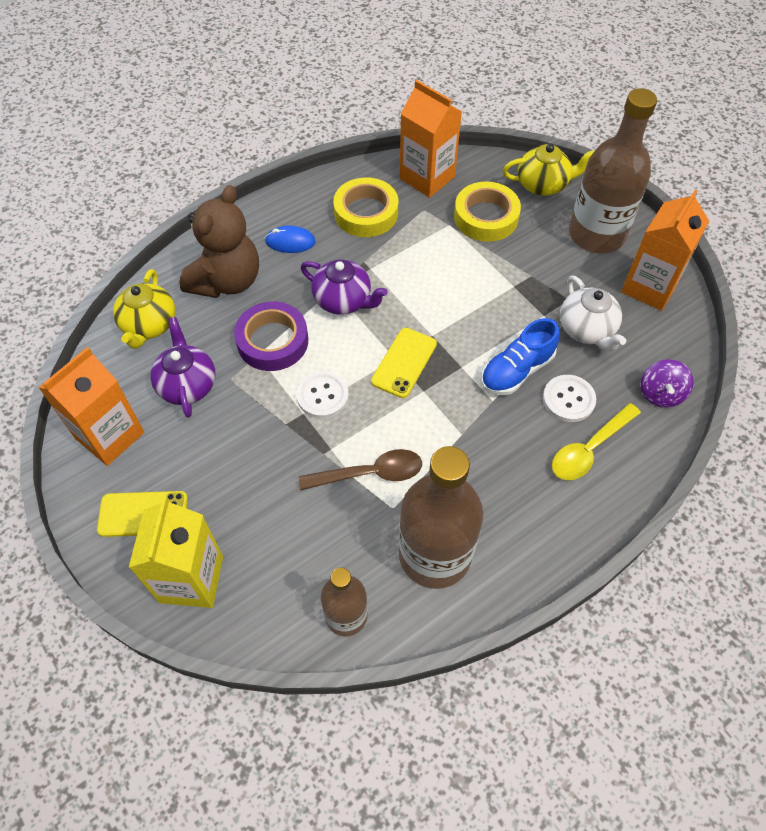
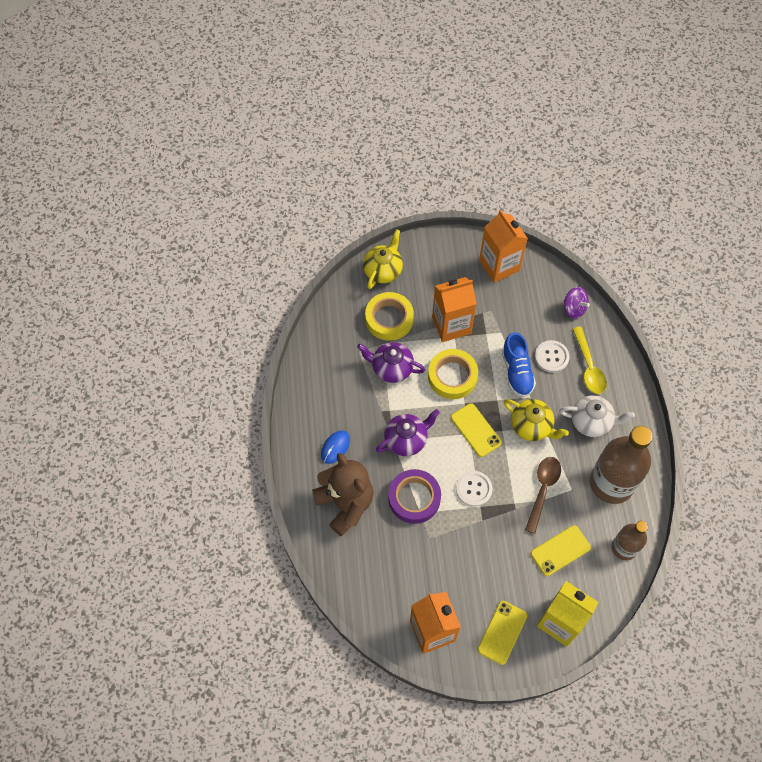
camera: 60 degrees left, 5 degrees up
yellow teapot [113,269,176,349] -> yellow teapot moved to [504,399,569,441]
purple teapot [150,317,215,418] -> purple teapot moved to [357,342,425,383]
yellow tape [333,177,398,237] -> yellow tape moved to [428,349,478,399]
orange carton [400,80,462,198] -> orange carton moved to [432,277,477,342]
white teapot [560,276,626,352] -> white teapot moved to [559,395,635,437]
brown bottle [569,88,657,254] -> none
none -> yellow phone [531,525,591,576]

